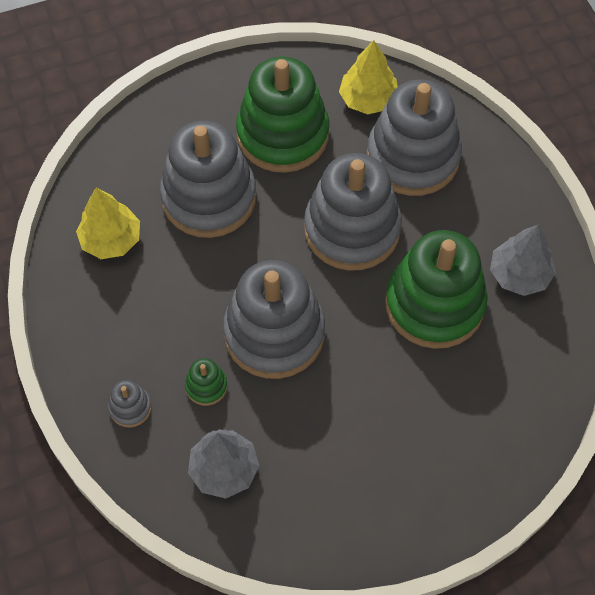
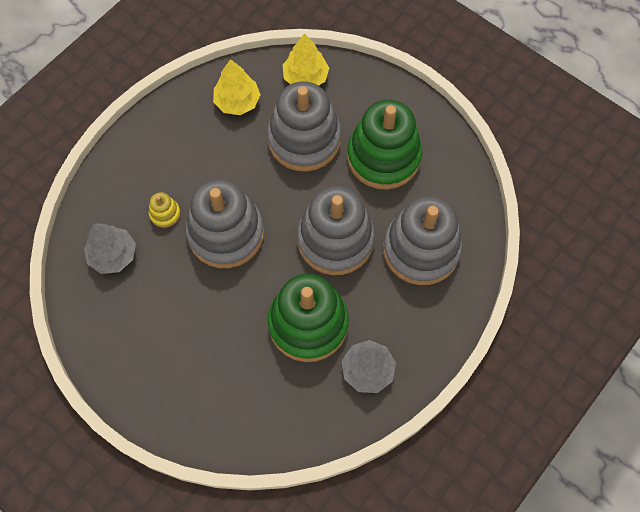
camera: 60 degrees right, 5 degrees up
grey stacking toy [108,380,152,428] -> none
green stacking toy [185,358,227,406] -> yellow stacking toy [149,192,180,228]
yellow tree [339,40,398,114] -> yellow tree moved to [282,33,329,86]

